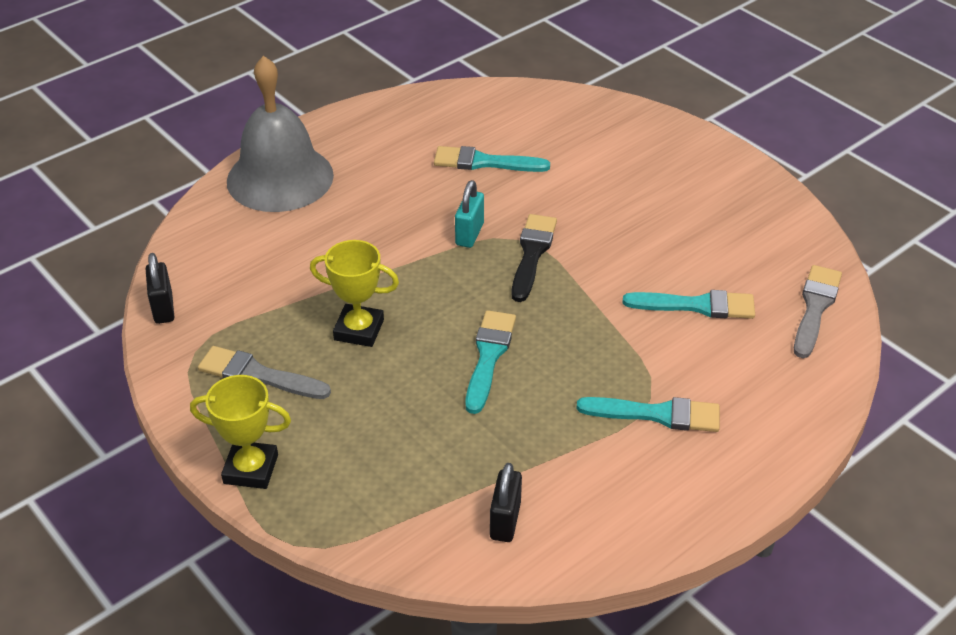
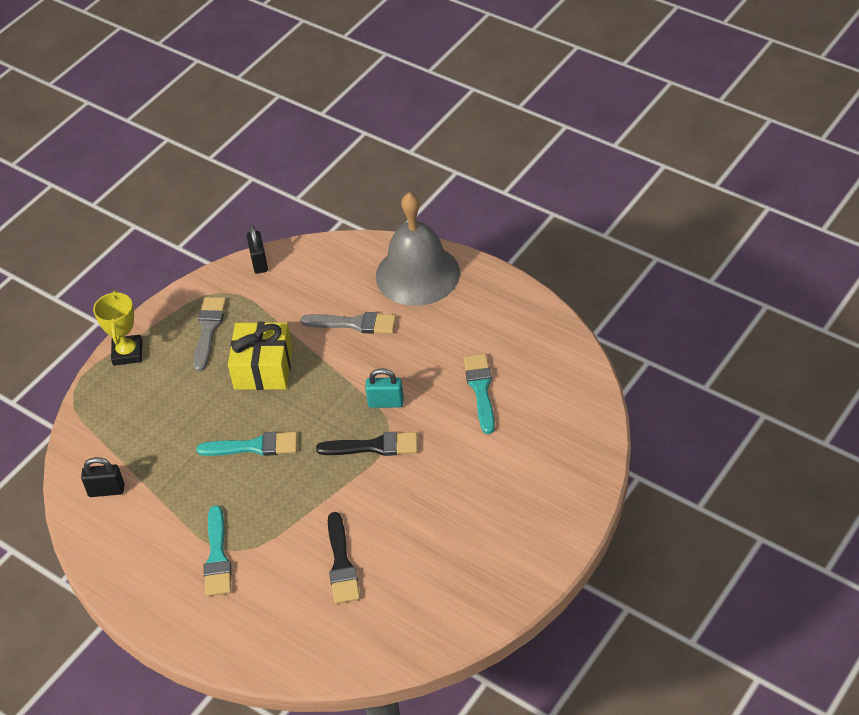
camera: 80 degrees right, 5 degrees up
black padlock [146,253,174,324] -> black padlock turned 75 degrees counterclockwise [247,225,268,274]
yellow trophy [310,240,399,347] -> yellow gift [228,322,293,390]
turquoise brush [623,290,755,319] -> black brush [328,512,360,604]
grey brush [794,265,842,358] -> grey brush moved to [301,312,396,334]

